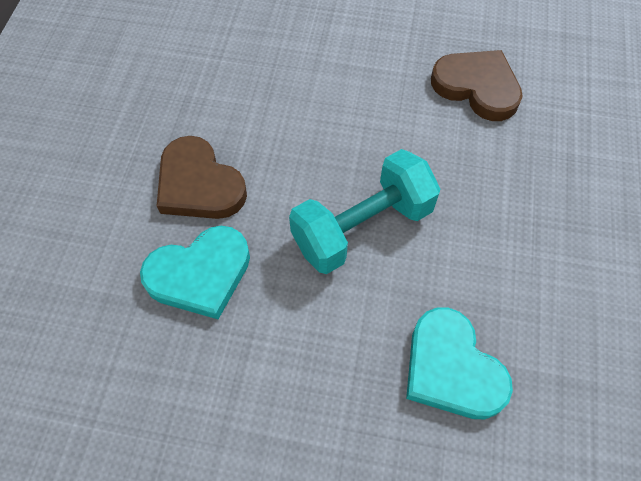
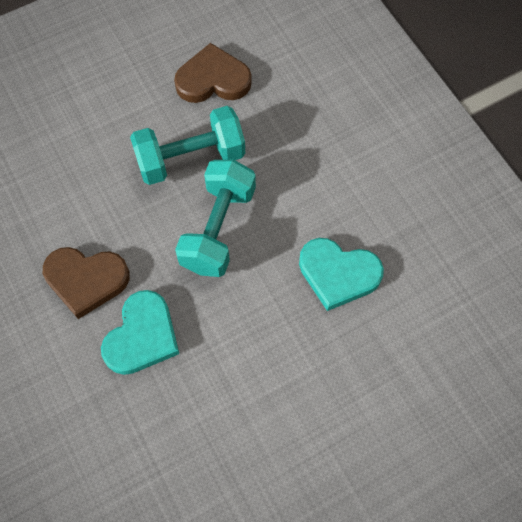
camera: 40 degrees left, 5 degrees up
none -> turquoise dumbbell [130,106,245,185]

